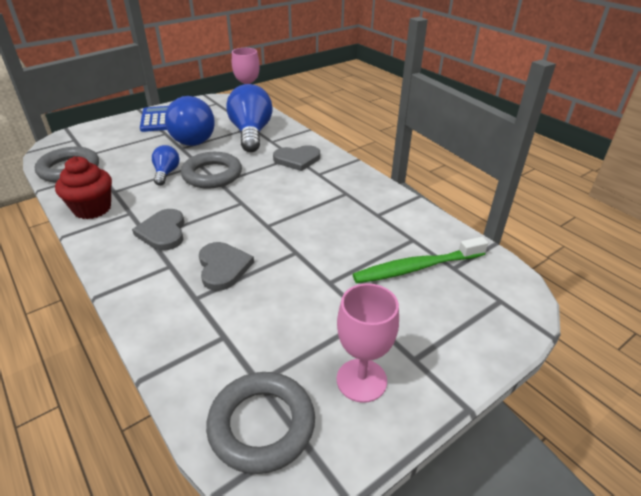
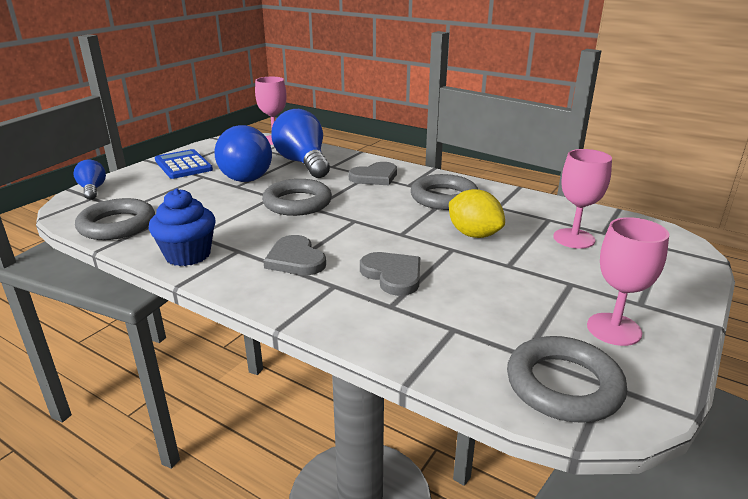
camera: 20 degrees left, 10 degrees down
red cupcake [55,156,112,219] -> blue cupcake [149,188,216,266]
blue light bulb [152,145,180,186] -> blue light bulb moved to [74,160,106,200]
green toothbrush [353,237,488,283] -> pink goblet [553,149,612,249]
none -> grey ring [411,174,478,210]
none -> yellow lemon [449,189,505,238]

